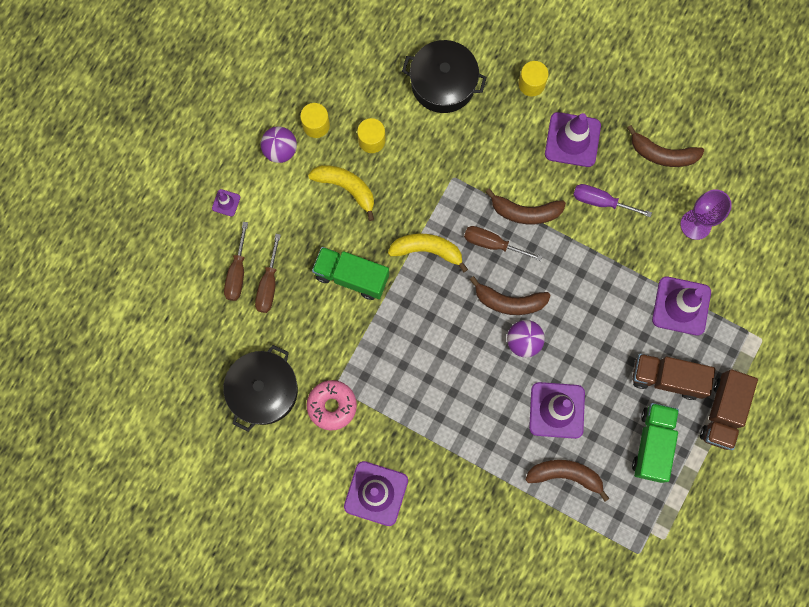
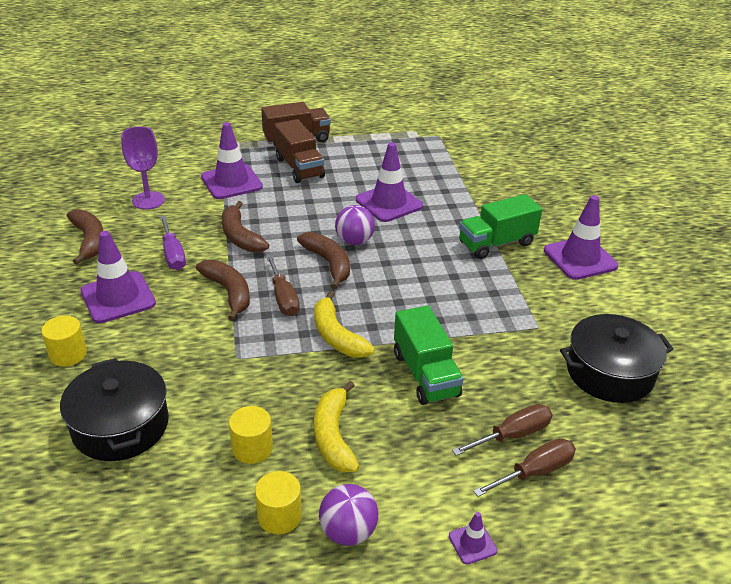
camera: 130 degrees left, 40 degrees down
pink donut [307,380,357,431] -> none
brown banana [525,460,609,502] -> brown banana moved to [222,201,269,253]
green truck [632,403,679,483] -> green truck moved to [459,194,542,259]

